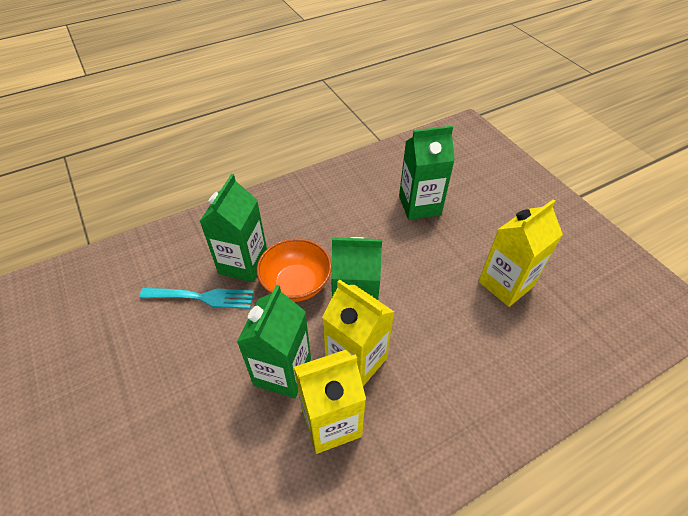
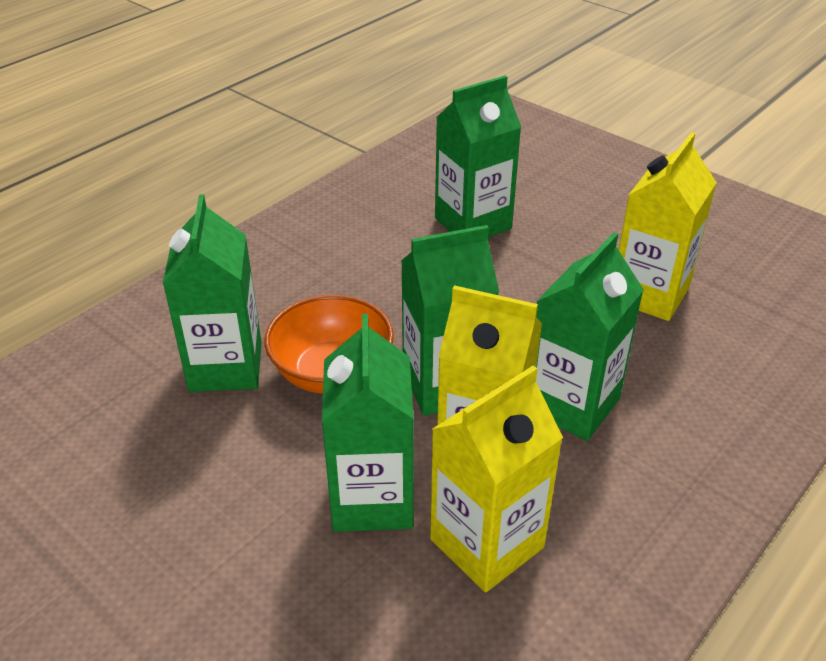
camera: 20 degrees left, 10 degrees down
turquoise fork [139,288,254,309] -> none
none -> green carton [536,232,644,441]

